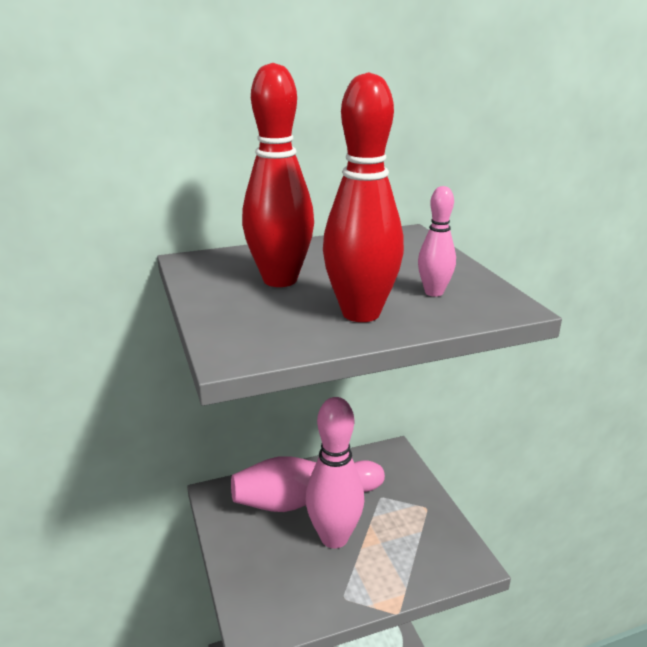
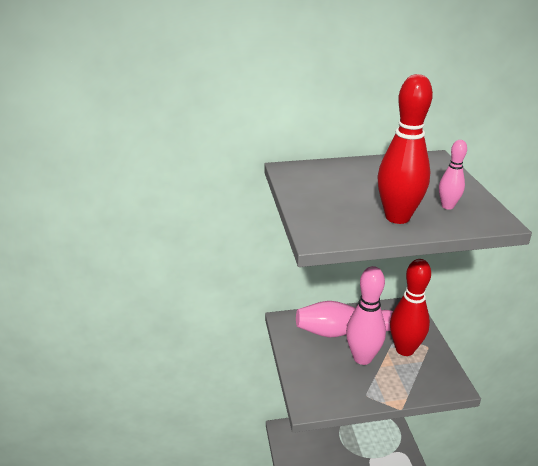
camera: 10 degrees right, 5 degrees up
red bowling pin [242,63,314,287] -> red bowling pin moved to [390,259,431,356]

